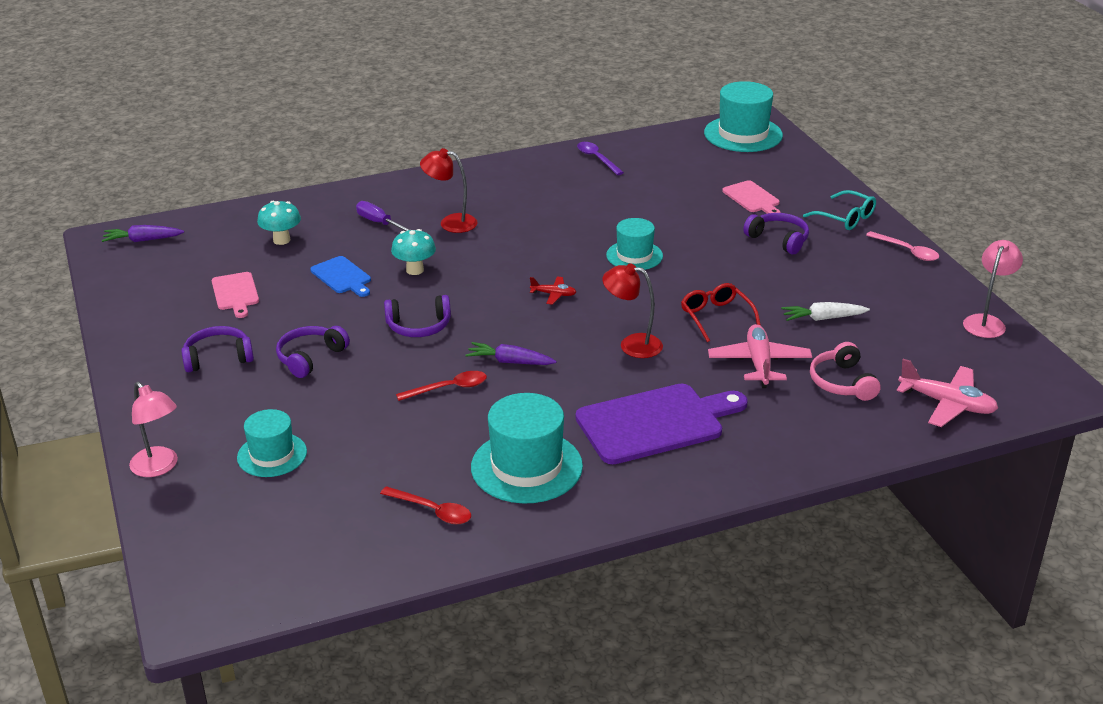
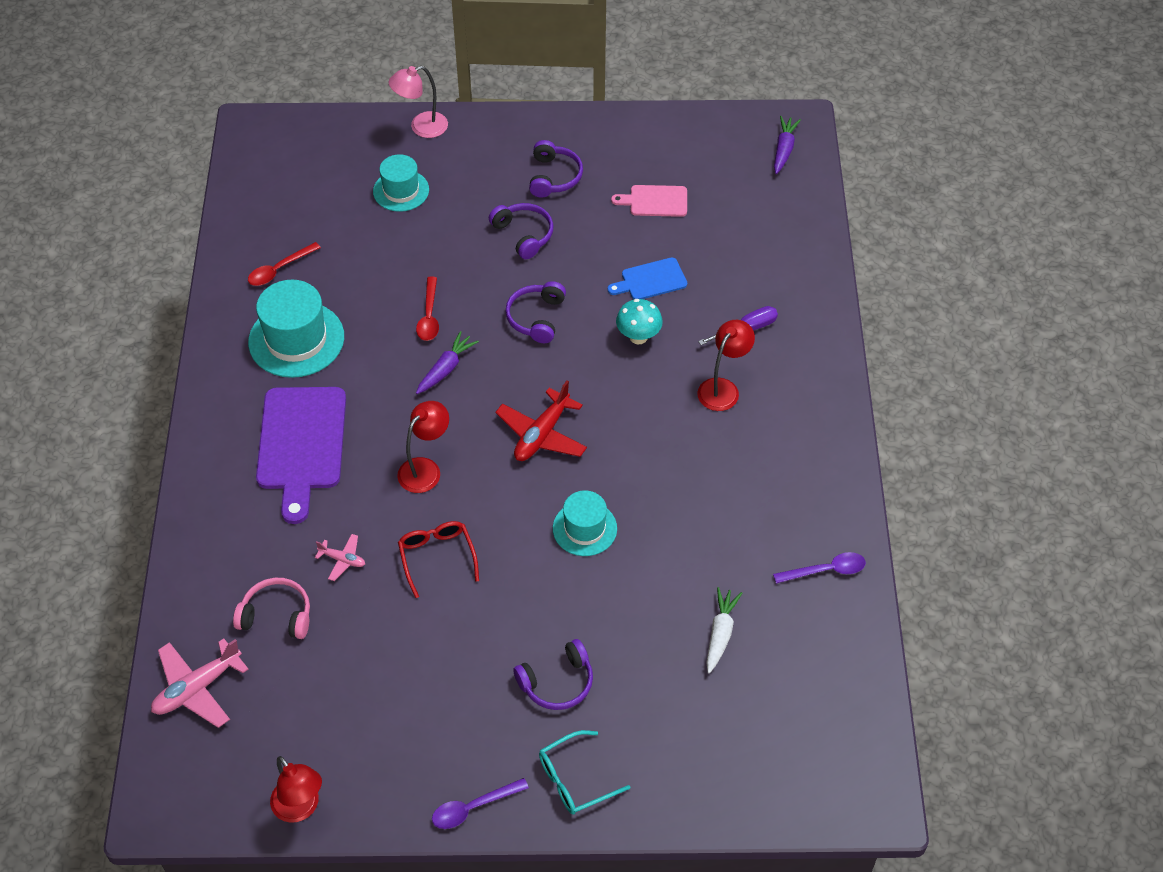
camera: 110 degrees right, 20 degrees up
turquoise mushroom [257,201,301,245] -> none
red plane [530,277,576,305] -> red plane [495,381,587,461], size x1.89
red glasses [681,283,761,342] -> red glasses turned 105 degrees counterclockwise [398,521,479,598]
turquoise hat [704,81,783,152] -> none
pink plane [708,324,812,388] -> pink plane [315,534,365,581], size x0.53
pink cutting board [722,180,780,214] -> none
white carrot [781,302,870,321] -> white carrot moved to [706,587,742,673]
pink spoon [866,231,939,261] -> purple spoon [432,778,529,829]
pink lamp [963,240,1023,338] -> red lamp [270,756,322,823]

